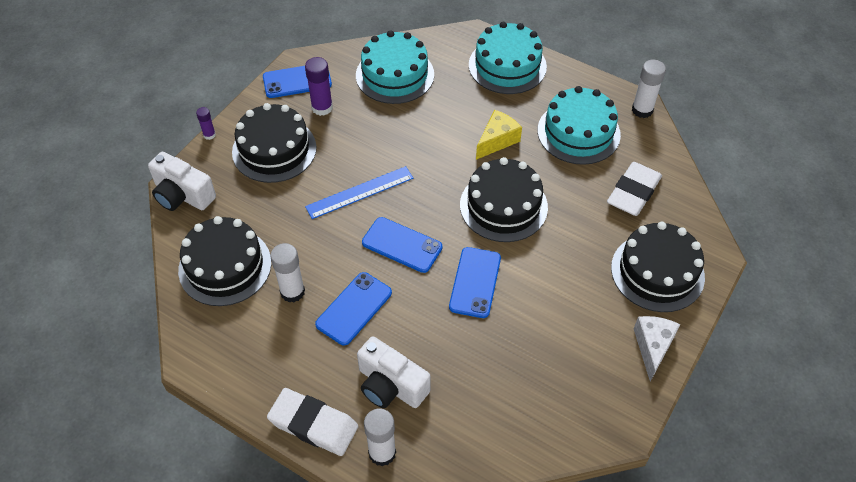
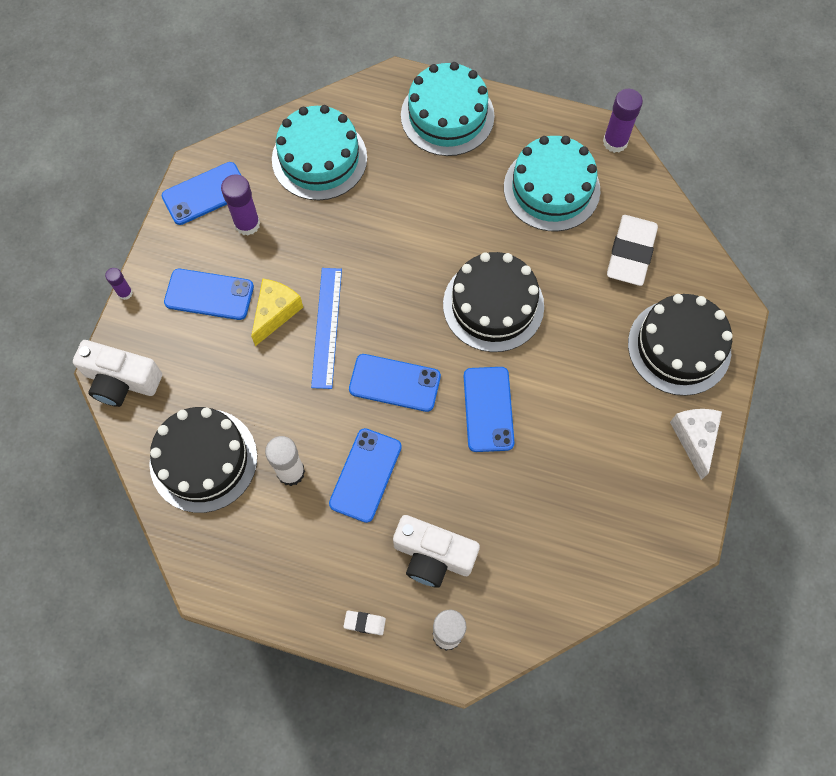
camera: 15 degrees left, 15 degrees up
black cake [232,103,316,183] -> blue phone [164,269,254,320]
white eraser [267,388,358,456] -> white eraser [343,610,386,635], size x0.43
blue ruler [305,166,413,219] -> blue ruler turned 45 degrees counterclockwise [311,268,342,389]
yellow cheese [476,110,522,160] -> yellow cheese moved to [251,278,303,346]
white glue stick [632,59,666,118] -> purple glue stick [603,89,643,153]

